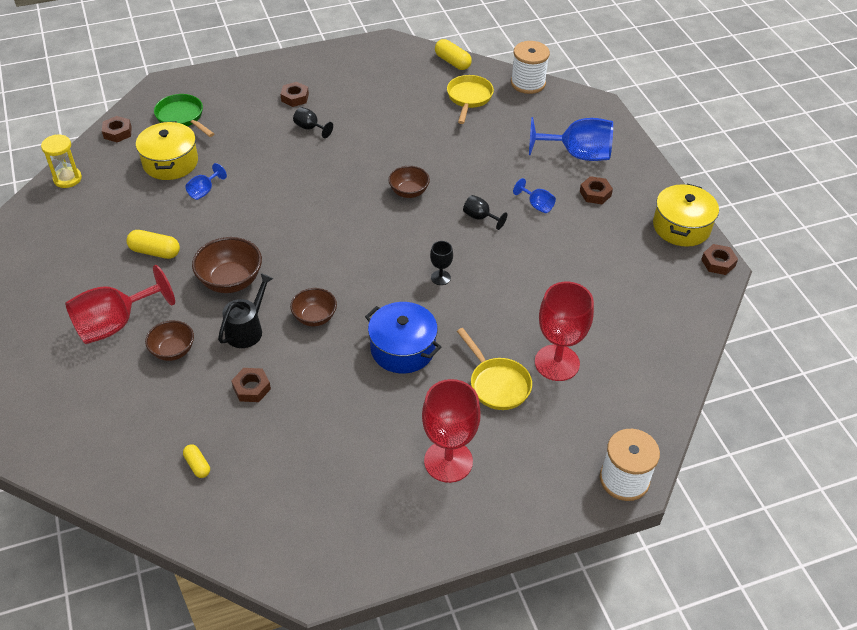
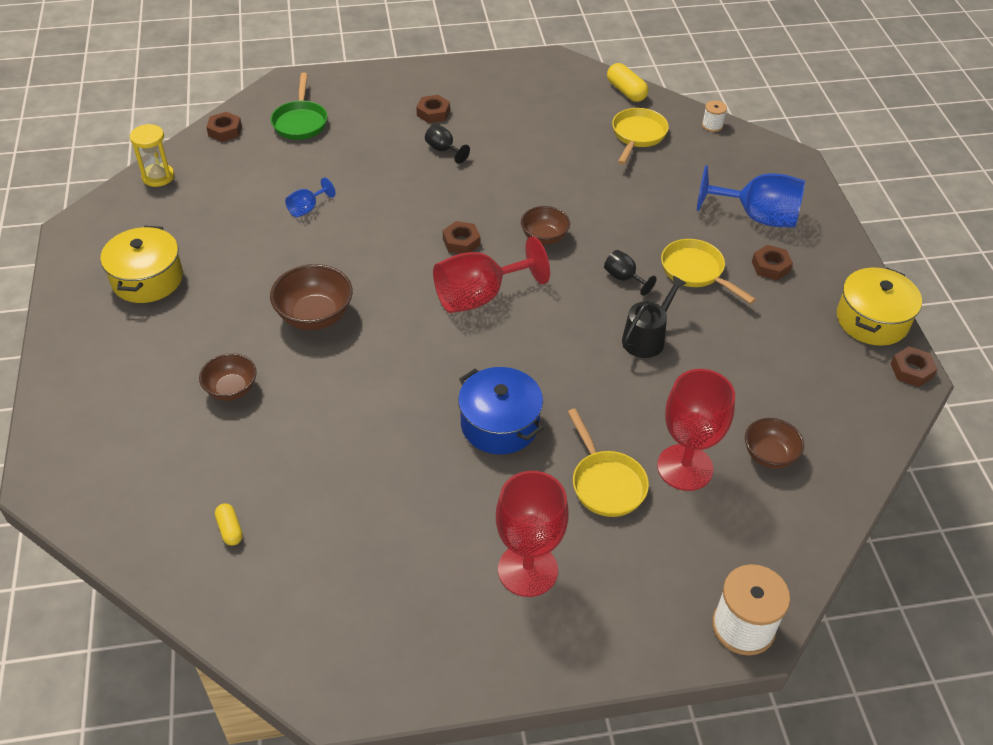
camera: 10 degrees right, 0 degrees up
red goblet [65,265,175,344] -> red goblet moved to [433,236,550,313]
yellow capsule [126,230,180,259] -> none
yellow pot [136,121,198,180] -> yellow pot moved to [101,226,183,303]
green pan [154,94,214,137] -> green pan turned 150 degrees counterclockwise [271,73,327,140]
black watering can [218,273,274,348] -> black watering can moved to [622,276,687,358]
brown nut [231,368,271,402] -> brown nut moved to [443,221,480,254]
brown bowl [290,288,337,326] -> brown bowl moved to [745,418,804,469]
black goblet [430,241,453,285] -> none
white spool [511,41,550,94] -> white spool [702,100,727,132], size x0.50
blue goblet [513,178,556,213] -> yellow pan [661,239,756,304]

